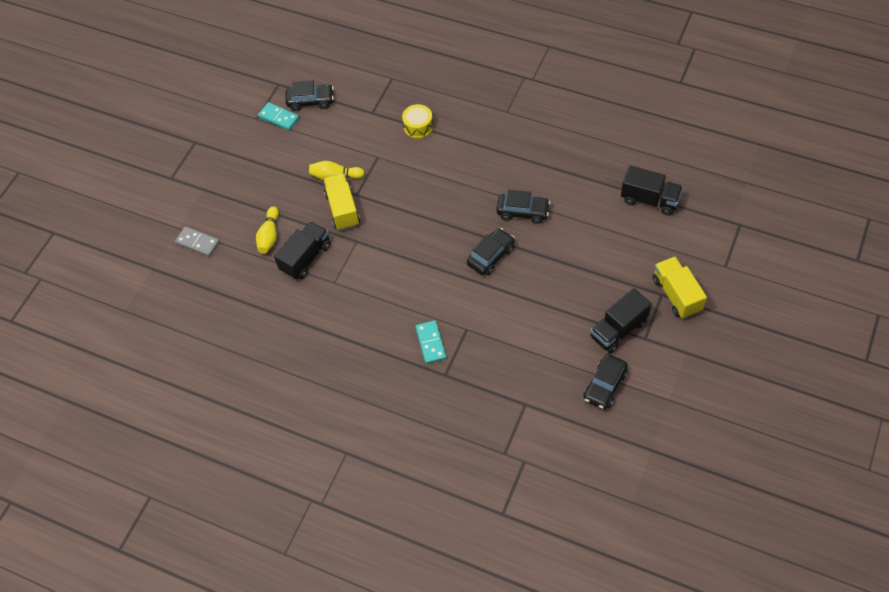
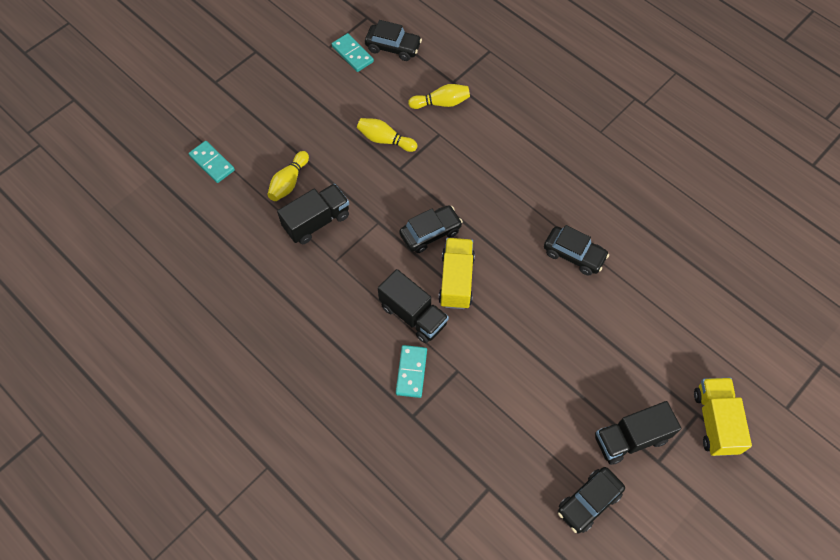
camera: 15 degrees right, 5 degrees up
grey domino [175,227,220,257] -> turquoise domino [189,141,235,183]
yellow truck [323,173,360,231] -> yellow truck moved to [438,238,475,309]
yellow drum [402,104,433,139] -> none
black car [467,228,515,275] -> black car moved to [399,205,463,253]
black truck [621,166,683,215] -> black truck moved to [378,269,449,343]
none -> yellow bowling pin [408,84,470,109]

